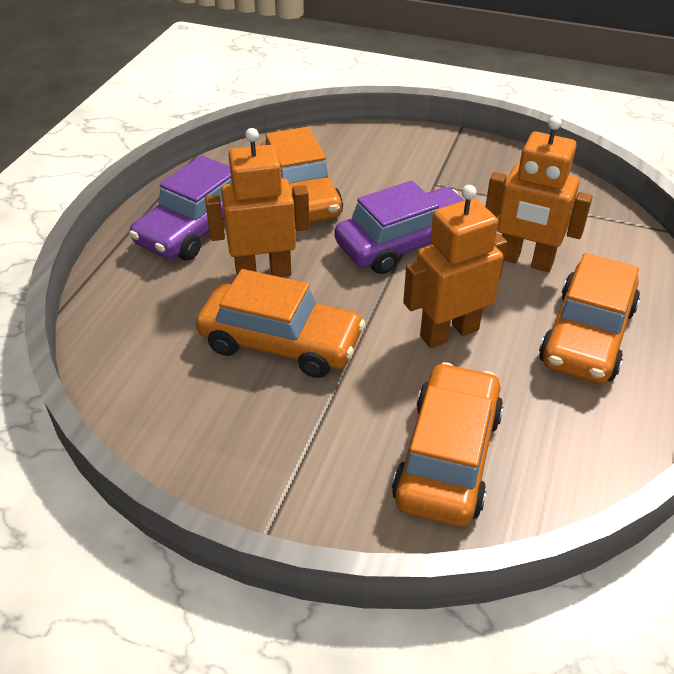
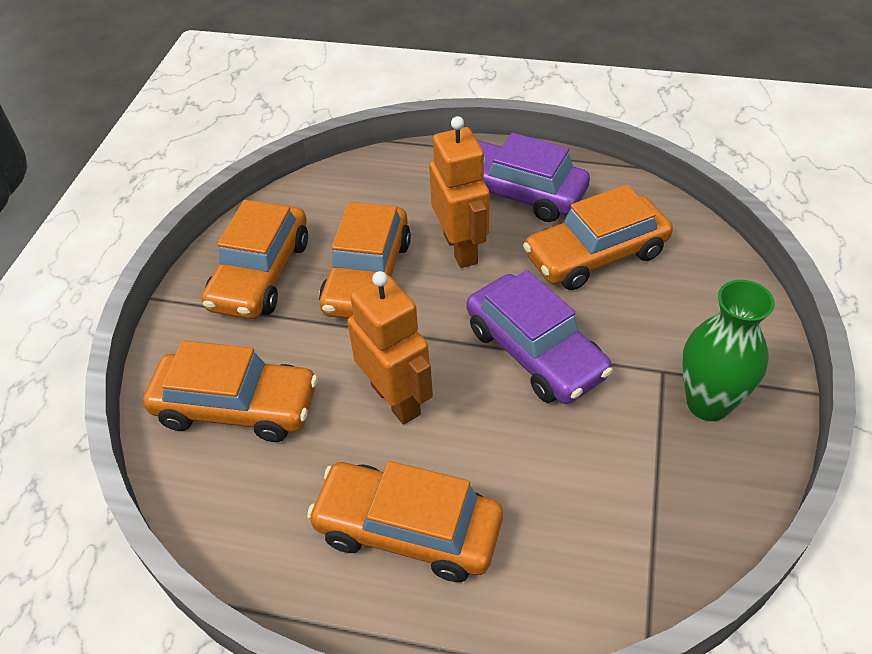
camera: 85 degrees right, 5 degrees up
orange robot [485,116,593,272] -> none
none -> orange car [202,200,308,319]
none -> green vase [682,280,775,421]

